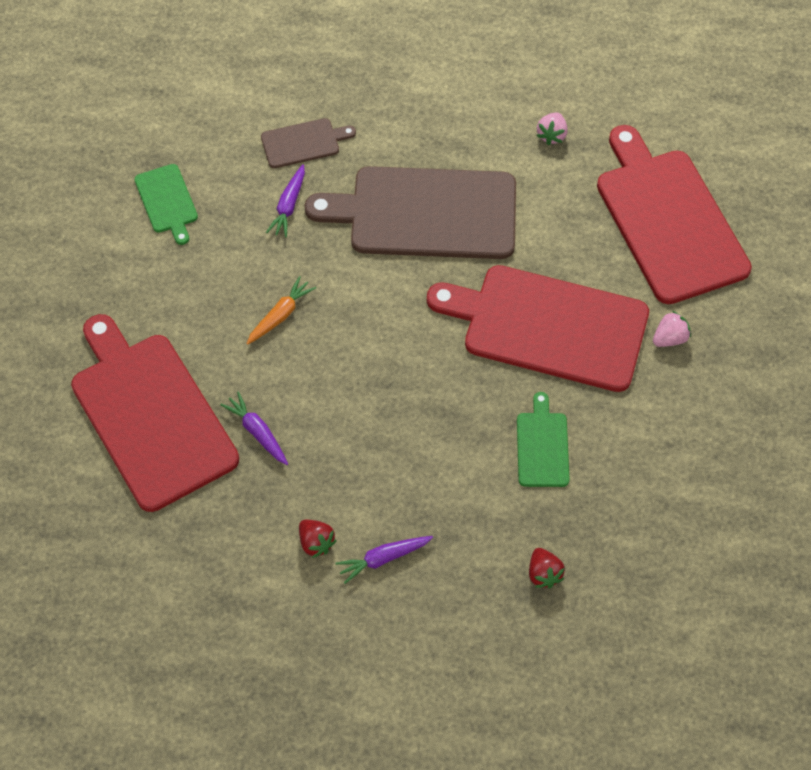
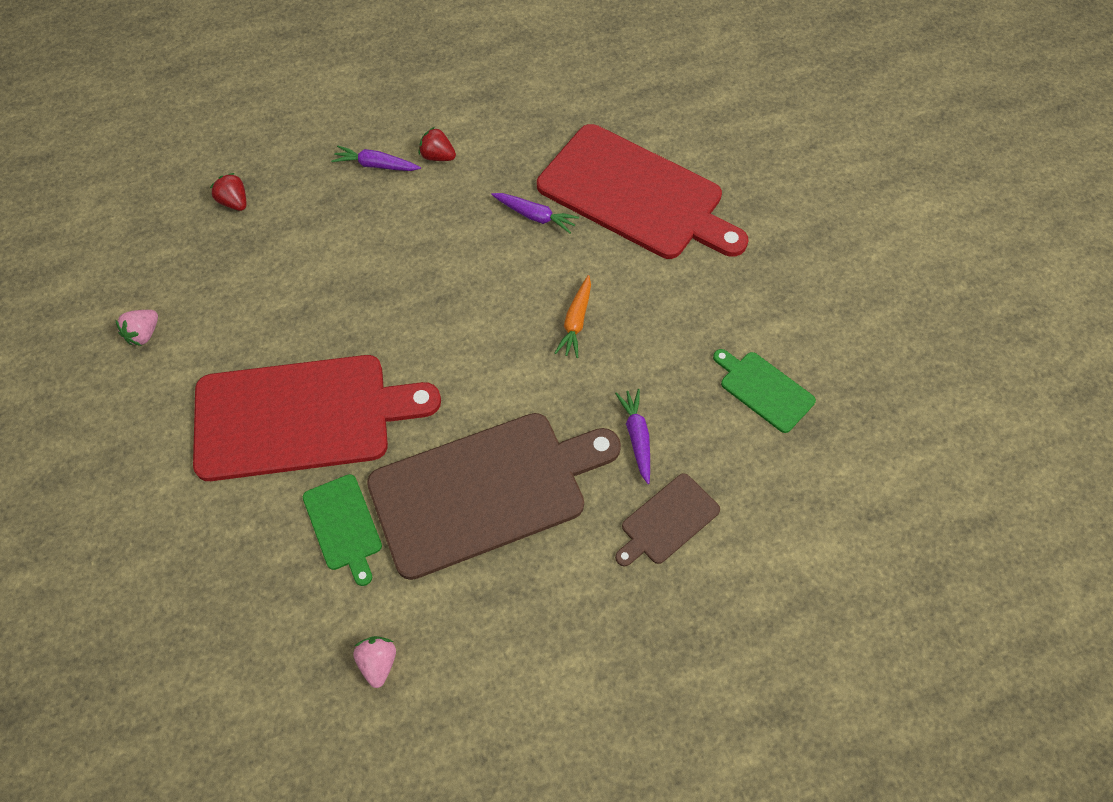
camera: 155 degrees right, 0 degrees up
purple carrot [335,536,433,584] -> purple carrot turned 120 degrees counterclockwise [331,146,421,171]
green cutting board [517,392,570,487] -> green cutting board moved to [303,474,382,586]
red cutting board [597,125,752,304] -> none
pink strawberry [653,311,691,347] -> pink strawberry moved to [115,310,158,346]

